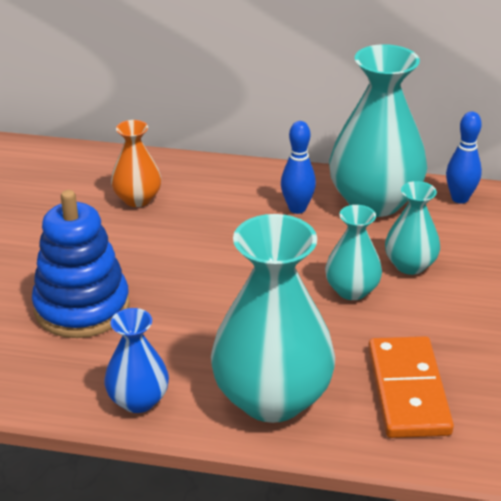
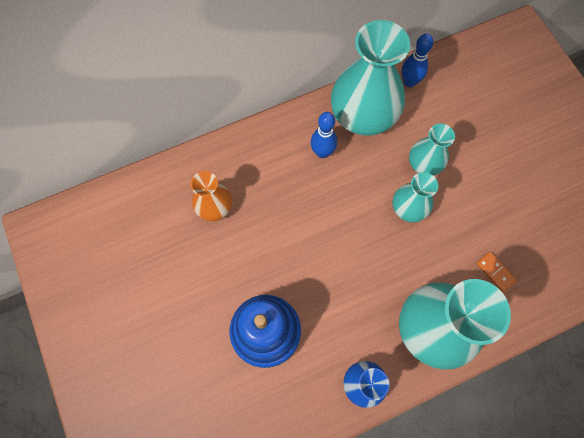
camera: 35 degrees left, 35 degrees up
orange domino [368,336,454,438] -> orange domino [476,252,517,292], size x0.46

